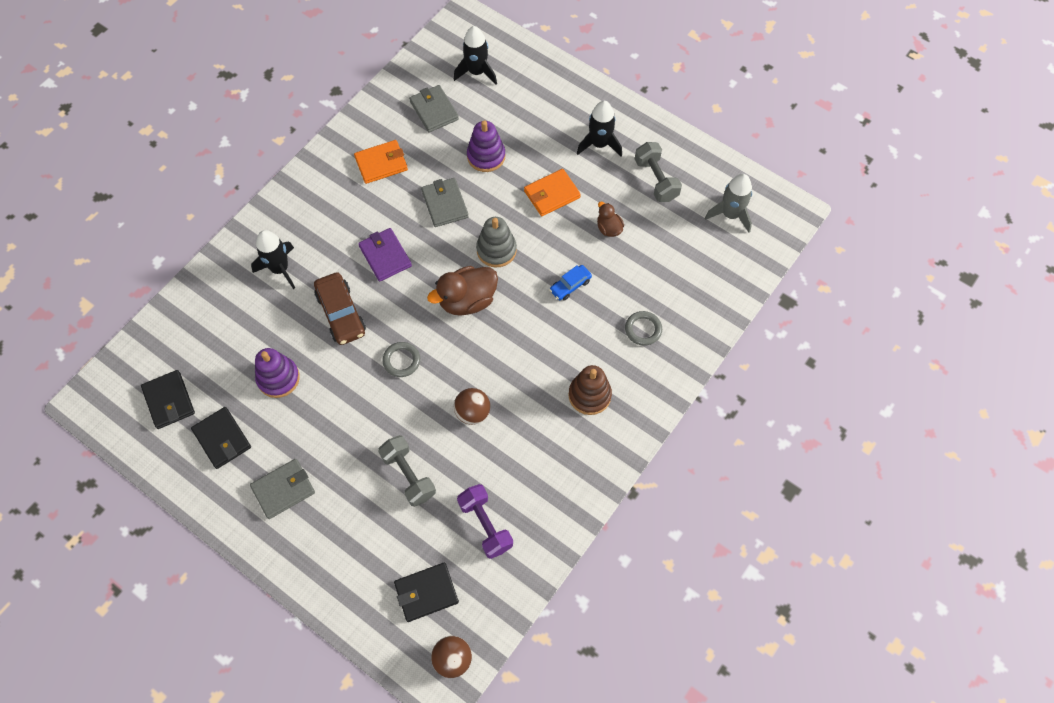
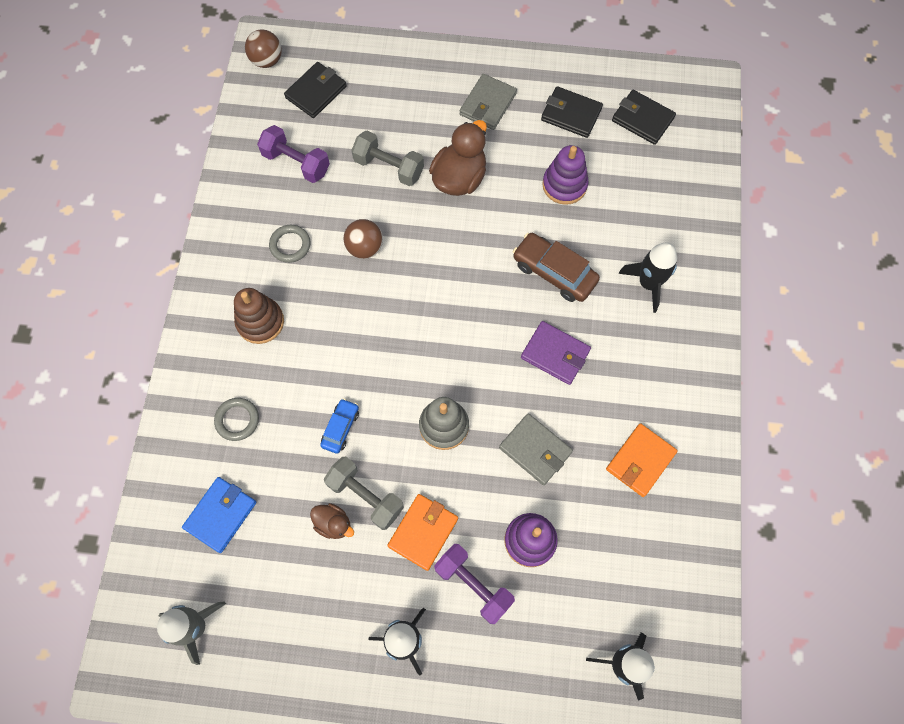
camera: 150 degrees right, 5 degrees up
grey ring [382,342,420,377] -> grey ring moved to [269,225,311,263]
grey wallet [409,85,459,132] -> none
brown duck [427,266,498,316] -> brown duck moved to [429,120,487,196]
grey dumbbell [635,142,682,202] -> grey dumbbell moved to [324,457,404,530]
none -> blue wallet [182,477,257,553]
none -> purple dumbbell [434,544,515,624]

